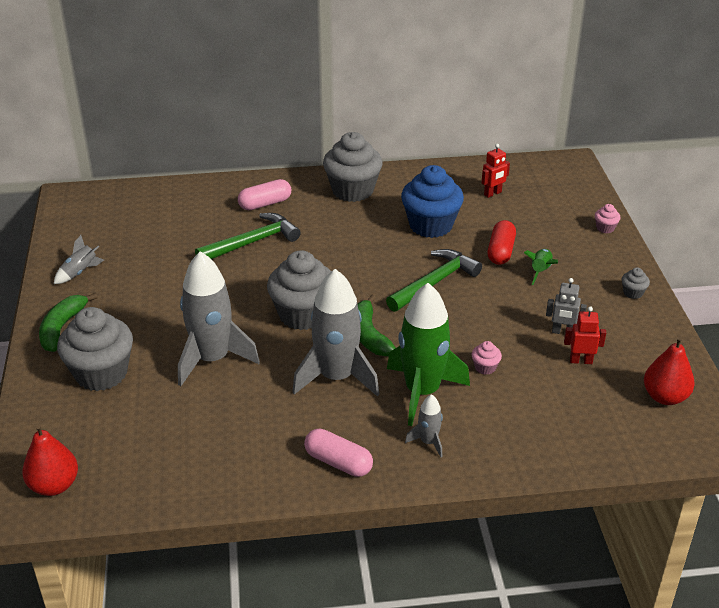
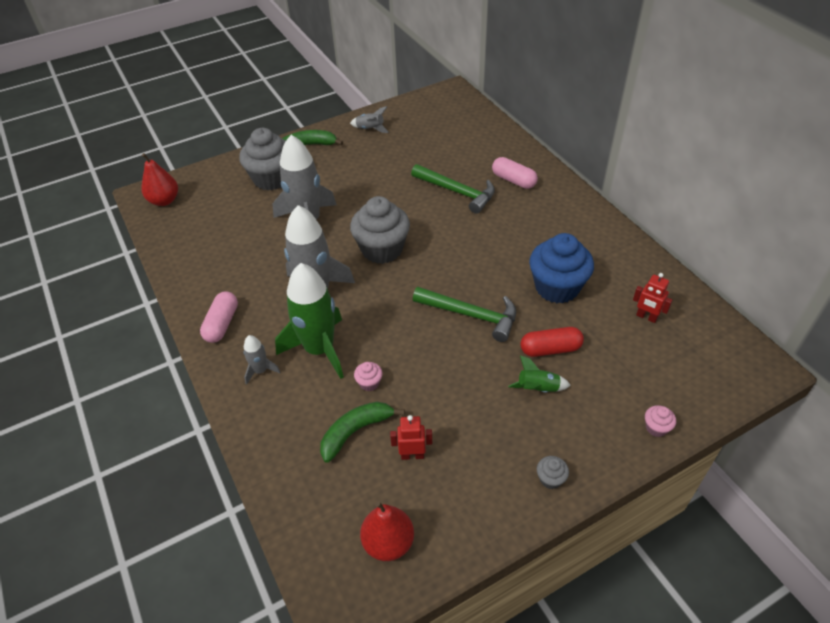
camera: 70 degrees right, 10 degrees up
grey cupcake [323,132,382,202] -> none
green banana [358,295,396,356] -> green banana moved to [320,402,405,463]
grey robot [546,278,587,334] -> none
red robot [564,306,606,364] -> red robot turned 75 degrees counterclockwise [390,415,432,460]

